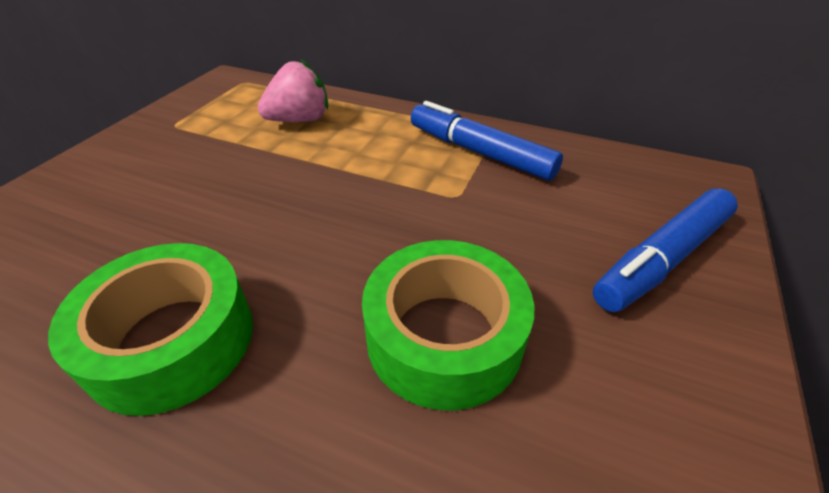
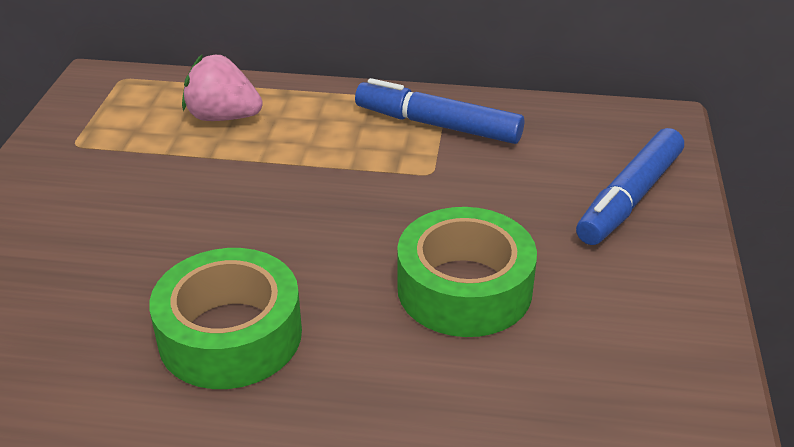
camera: 15 degrees left, 5 degrees down
pink strawberry [257,59,328,122] -> pink strawberry turned 120 degrees counterclockwise [182,54,263,121]

